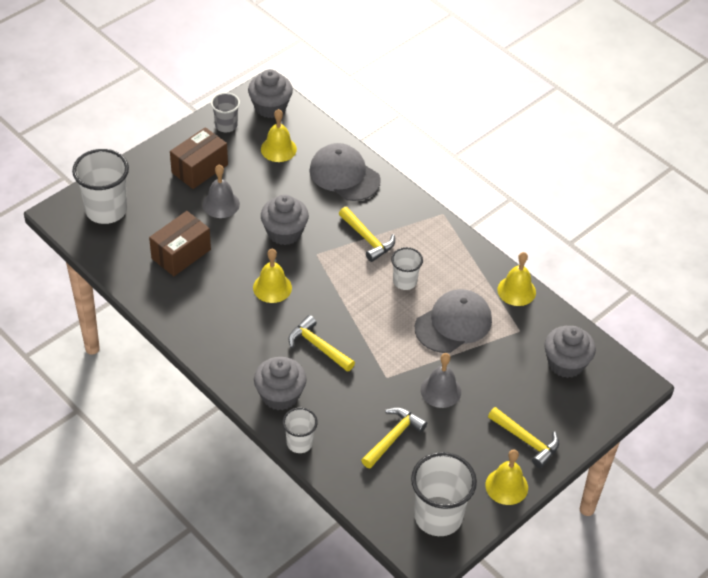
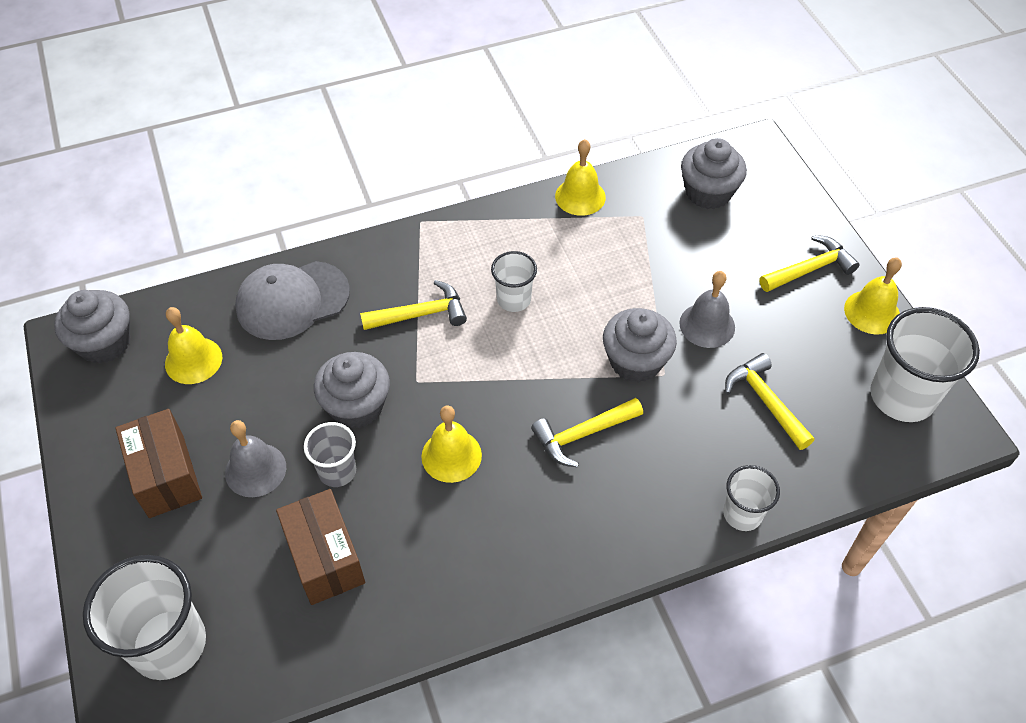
camera: 65 degrees left, 5 degrees up
grey cup [211,92,240,133] -> grey cup moved to [304,422,356,487]
grey cupcake [254,357,307,410] -> grey cupcake moved to [603,308,677,383]
grey cap [415,289,492,353] -> none

